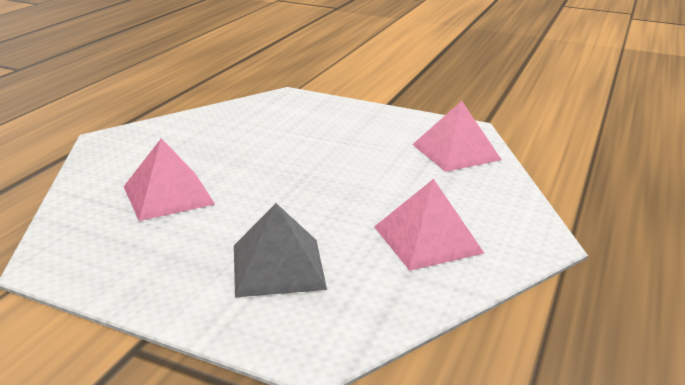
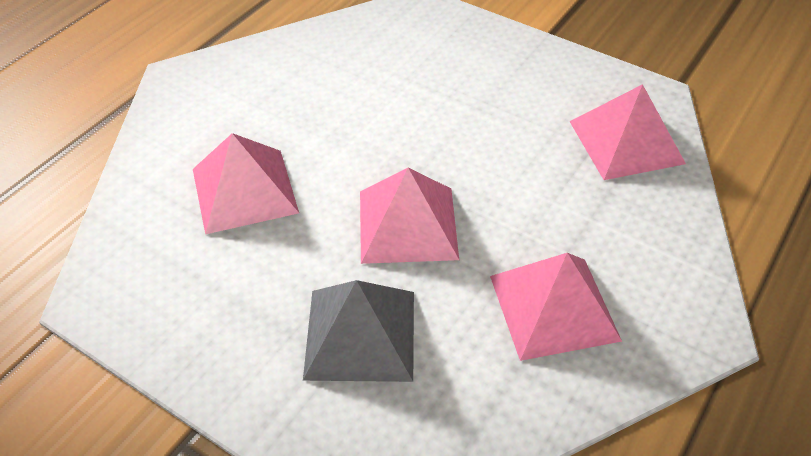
camera: 10 degrees right, 20 degrees up
none -> pink pyramid [360,168,459,264]

